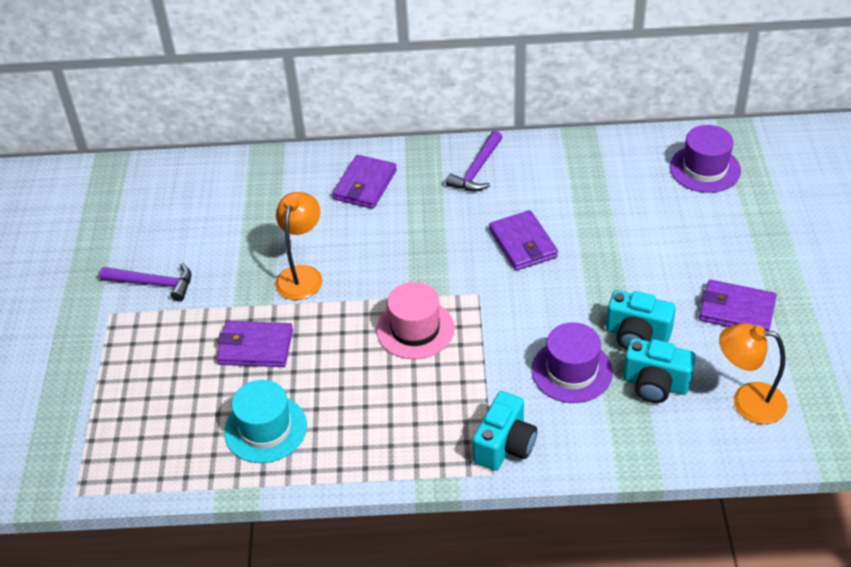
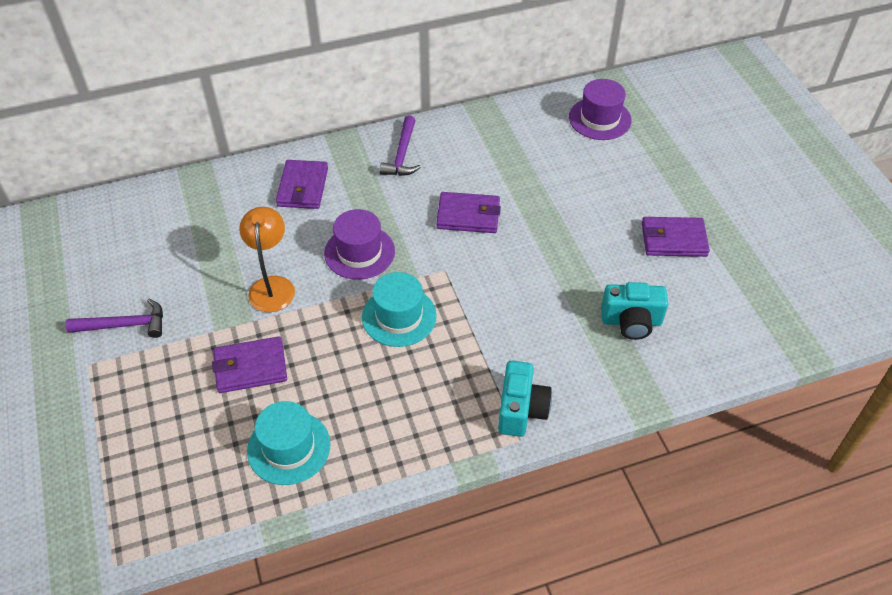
camera: 20 degrees left, 5 degrees up
pink hat [377,282,454,359] -> turquoise hat [362,272,437,347]
purple wallet [489,210,558,271] -> purple wallet turned 45 degrees counterclockwise [436,192,501,233]
purple hat [531,322,613,403] -> purple hat moved to [324,209,395,280]
turquoise camera [606,290,676,350] -> none
orange lamp [719,323,788,424] -> none

